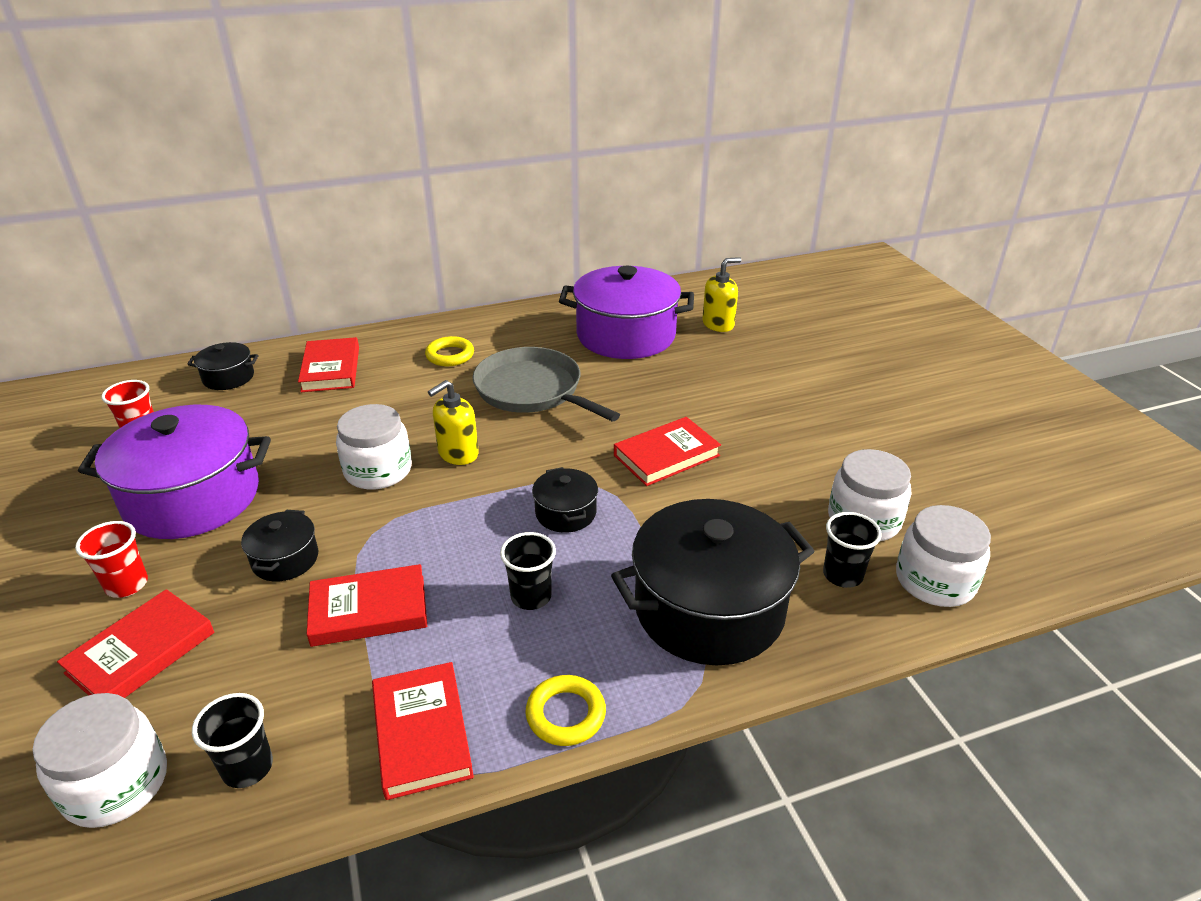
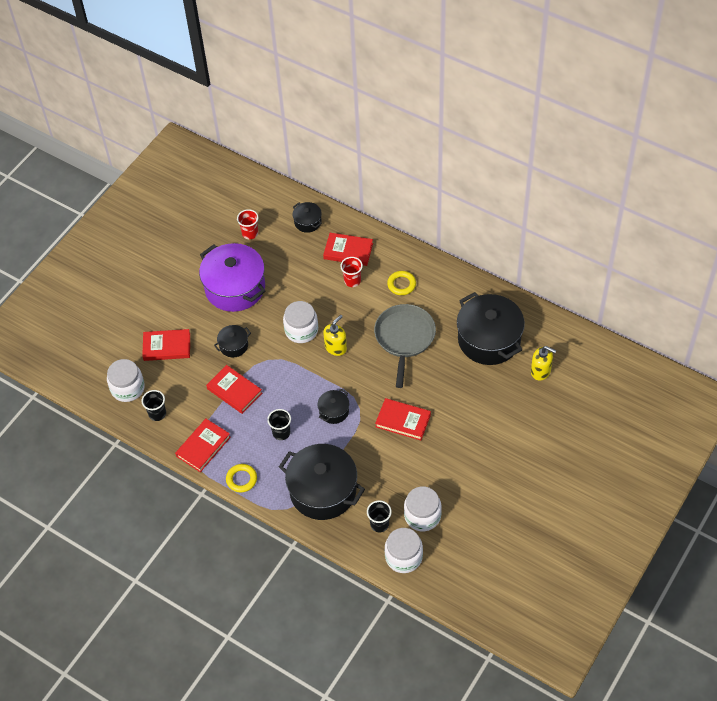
camera: 55 degrees right, 20 degrees up
red cup [75,521,148,598] -> red cup moved to [340,257,363,287]
red book [298,337,359,392] -> red book turned 60 degrees clockwise [323,233,373,266]
yellow soap dispenser [428,380,479,465] -> yellow soap dispenser turned 120 degrees clockwise [323,315,347,356]
purple pot [559,266,694,359] -> black pot [457,292,525,365]

